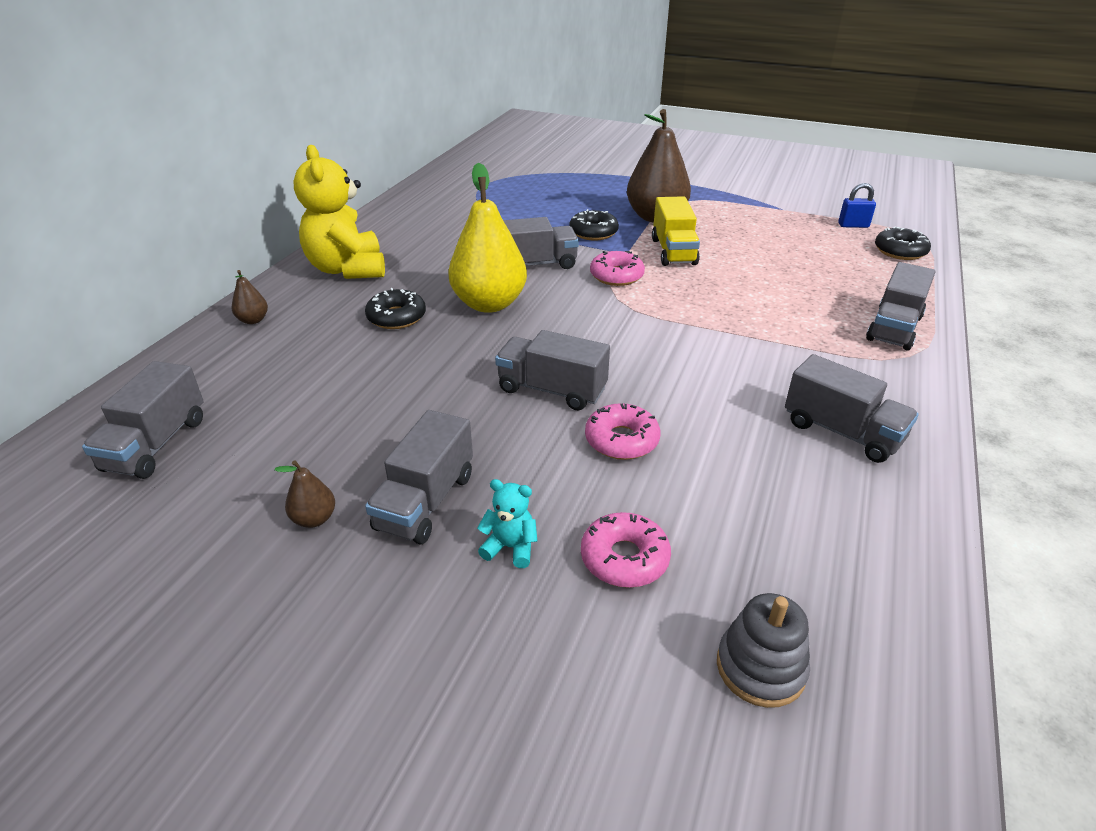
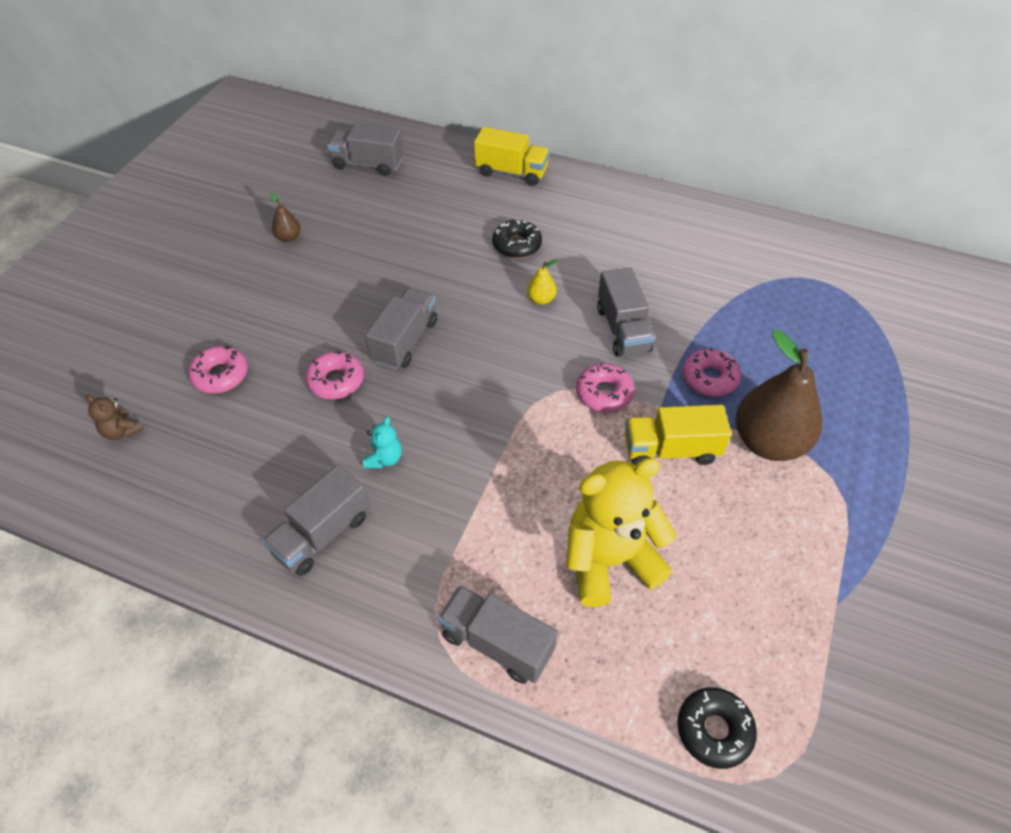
camera: 90 degrees right, 15 degrees up
brown pear [232,270,268,324] -> yellow truck [474,127,550,186]
yellow teddy bear [293,145,385,279] -> yellow teddy bear moved to [566,458,676,607]
grey truck [365,410,473,545] -> none
yellow pear [448,163,527,313] -> yellow pear [527,260,558,305], size x0.43
turquoise teddy bear [477,479,537,568] -> turquoise teddy bear moved to [363,417,402,469]
black donut [569,209,619,241] -> pink donut [682,347,741,397]
grey stacking toy [717,593,810,708] -> brown teddy bear [86,395,144,440]
blue padlock [838,183,876,228] -> none

